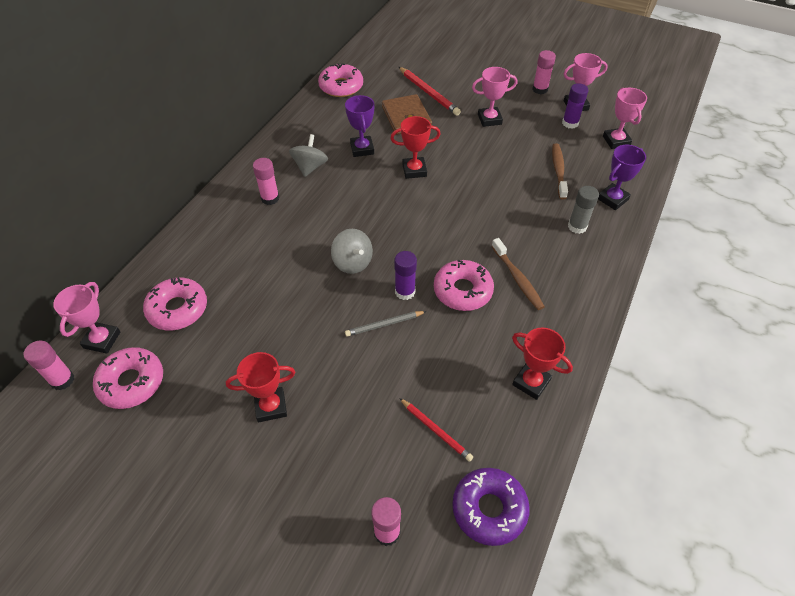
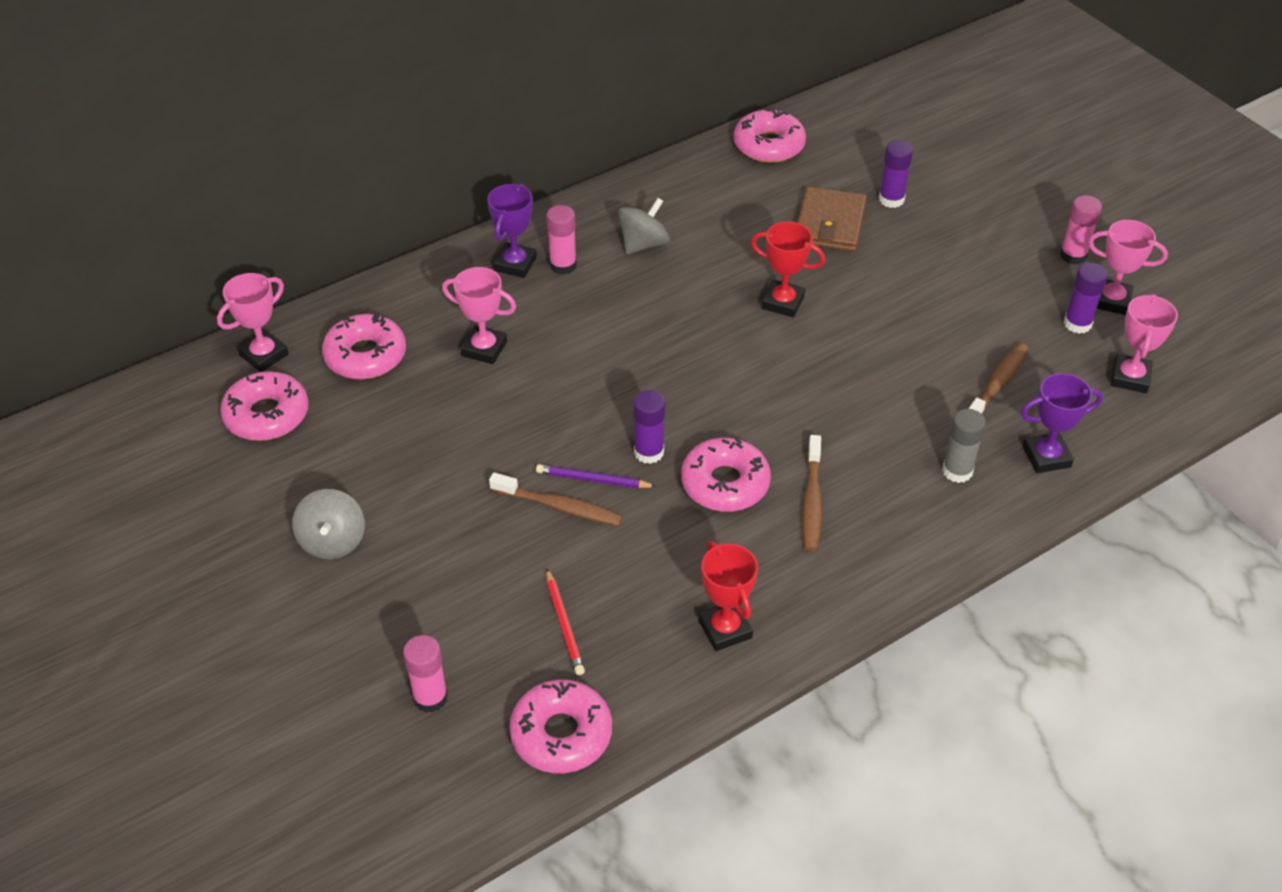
camera: 30 degrees right, 5 degrees down
pink glue stick [24,340,74,390] -> none
red trophy [226,352,296,422] -> none
grey spinning top [331,229,373,274] -> grey spinning top moved to [292,489,365,559]
purple trophy [345,95,374,157] -> purple trophy moved to [487,184,537,278]
grey pencil [345,311,427,337] -> purple pencil [536,464,657,488]
red pencil [399,67,461,116] -> purple glue stick [879,140,913,208]
purple donut [452,468,530,546] -> pink donut [509,680,612,773]
pink trophy [472,67,517,127] -> pink trophy moved to [442,267,516,364]
none -> brown toothbrush [489,472,623,526]

